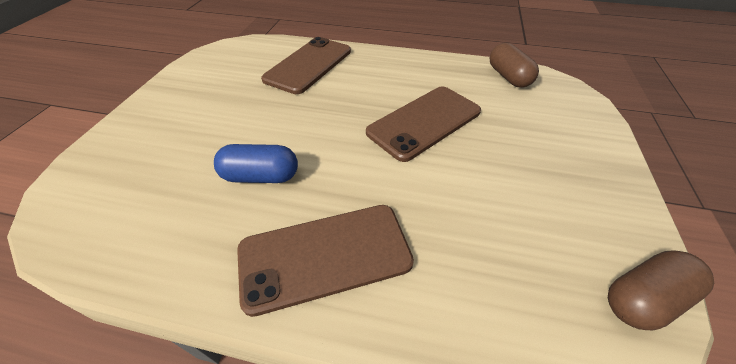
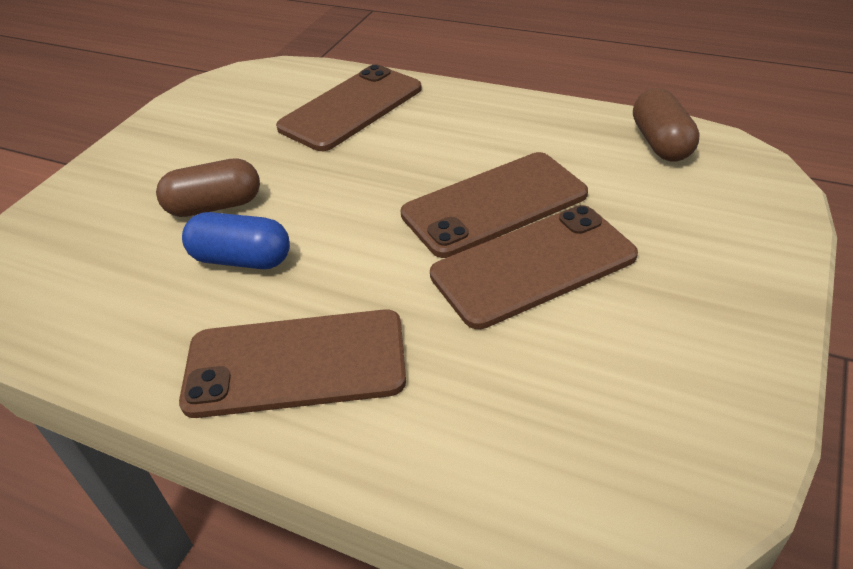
camera: 15 degrees right, 5 degrees down
brown capsule [608,250,714,330] -> brown capsule moved to [156,158,260,217]
none -> brown phone [430,205,638,329]

